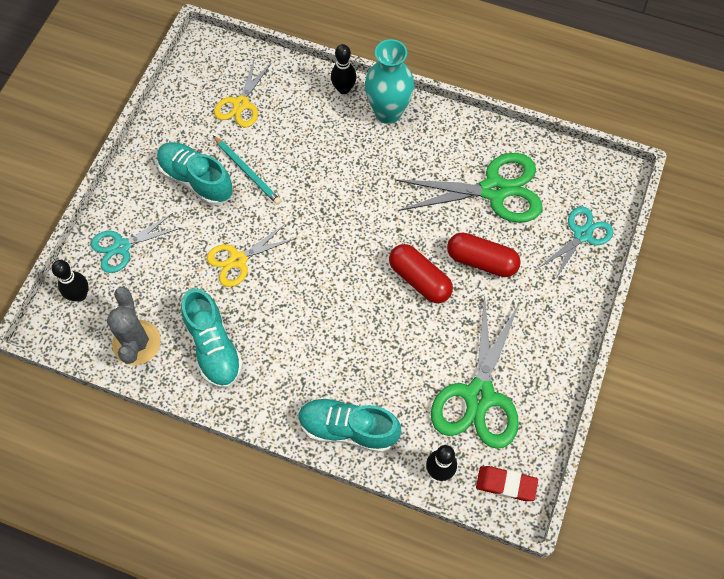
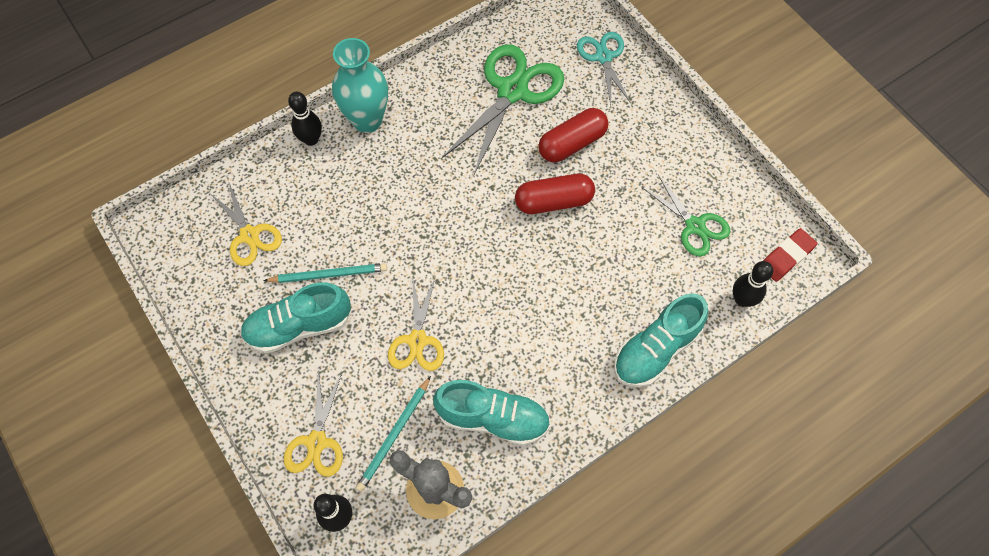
camera: 55 degrees left, 0 degrees up
turquoise scissors [91,213,181,273] -> yellow scissors [283,370,343,477]
green scissors [431,295,519,449] -> green scissors [642,175,730,256], size x0.59
none -> turquoise pencil [356,376,431,492]

